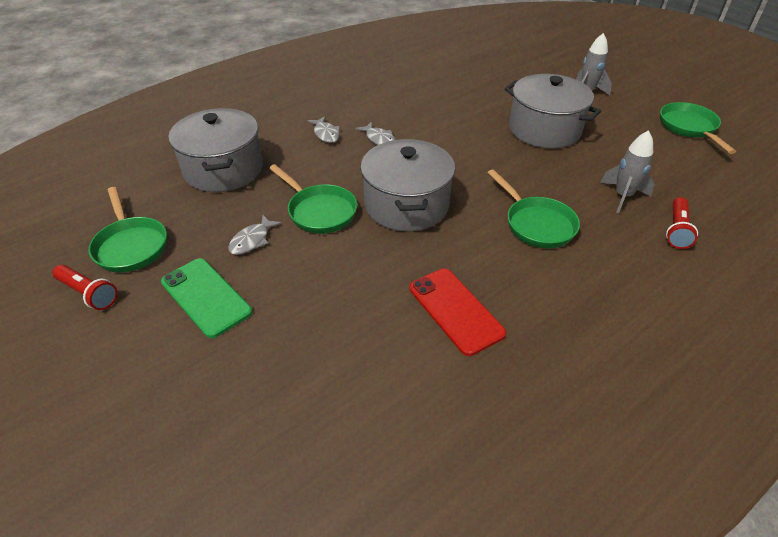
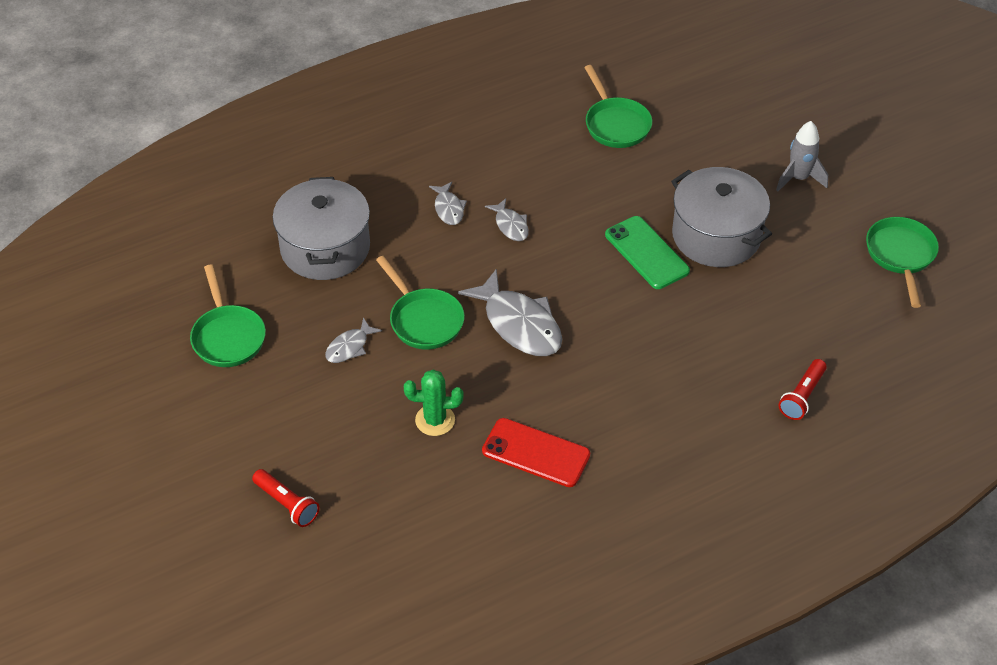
camera: 10 degrees right, 5 degrees up
red flashlight [52,265,118,310] -> red flashlight moved to [252,469,320,527]
green phone [161,258,252,338] -> green phone moved to [605,216,690,289]
grey pot [360,139,455,232] -> grey fish [458,269,562,356]
red phone [409,268,506,356] -> red phone turned 45 degrees counterclockwise [482,418,590,487]
green pan [487,169,580,248] -> green pan moved to [584,65,652,148]
grey rocket [600,130,655,213] -> none
none -> green cactus [404,369,463,436]

